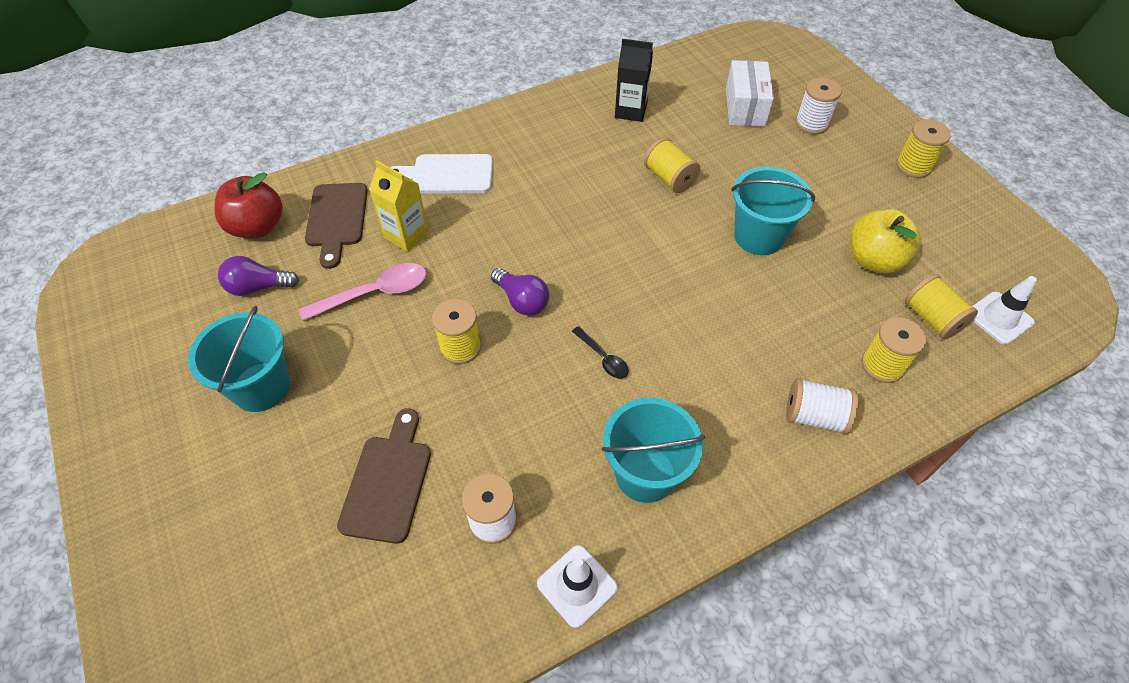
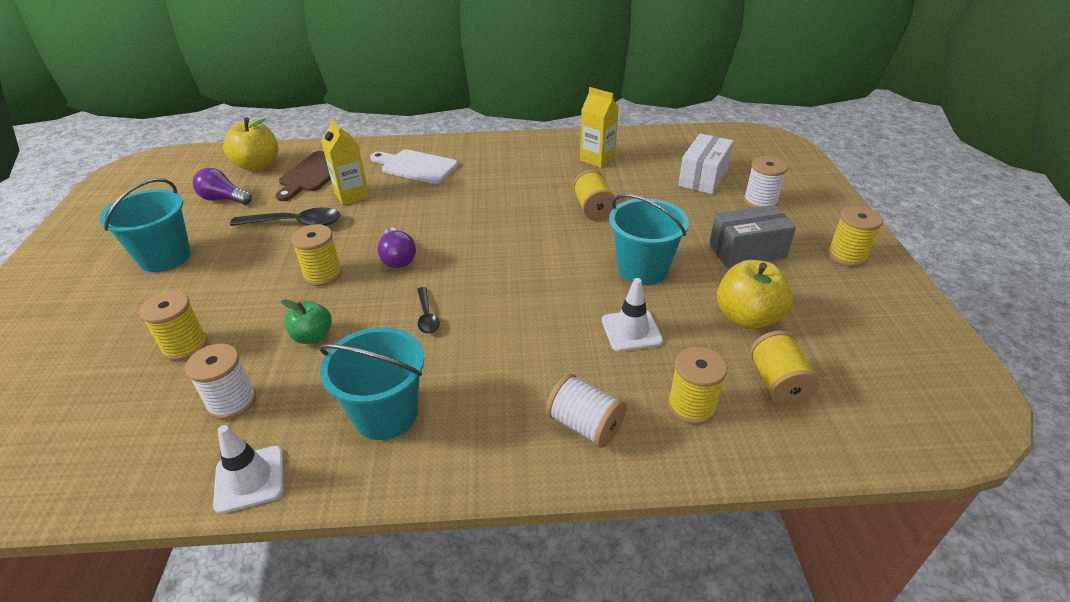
camera: 25 degrees right, 15 degrees down
red apple [215,172,283,238] -> yellow apple [223,117,278,172]
pink spoon [299,263,426,321] -> black spoon [230,207,341,226]
brown cutting board [337,408,431,544] -> yellow spool [139,291,208,361]
black carton [615,39,653,122] -> yellow carton [580,87,619,168]
white traffic cone [972,276,1037,345] -> white traffic cone moved to [602,278,663,352]
none -> green apple [281,299,332,344]
none -> grey box [709,205,796,268]

